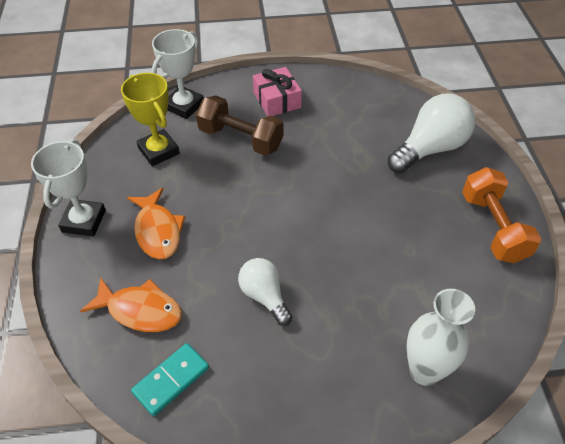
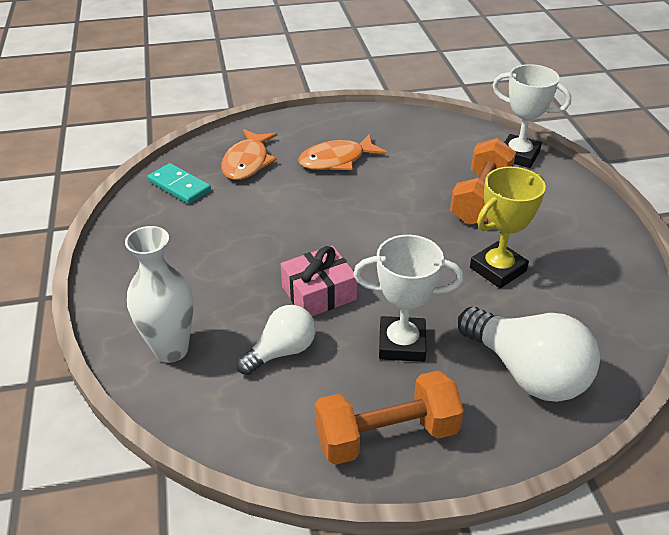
camera: 85 degrees right, 10 degrees down
white trophy [31,139,106,236] -> white trophy moved to [353,235,463,362]
yellow trophy [121,73,180,166] -> yellow trophy moved to [470,166,546,288]
brown dumbbell [196,95,284,156] -> orange dumbbell [450,138,516,225]
white light bulb [238,258,292,326] -> white light bulb moved to [237,305,315,375]
pink gift [253,67,302,116] -> pink gift moved to [281,246,357,316]

